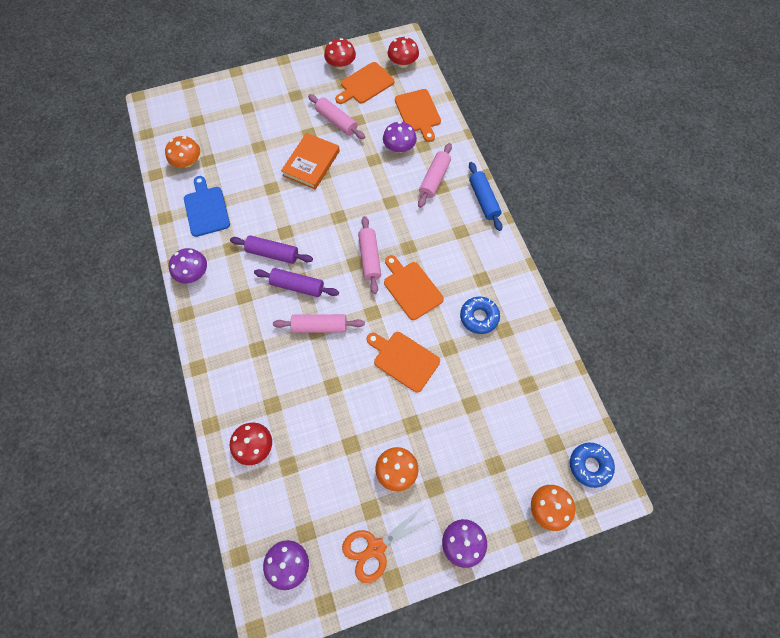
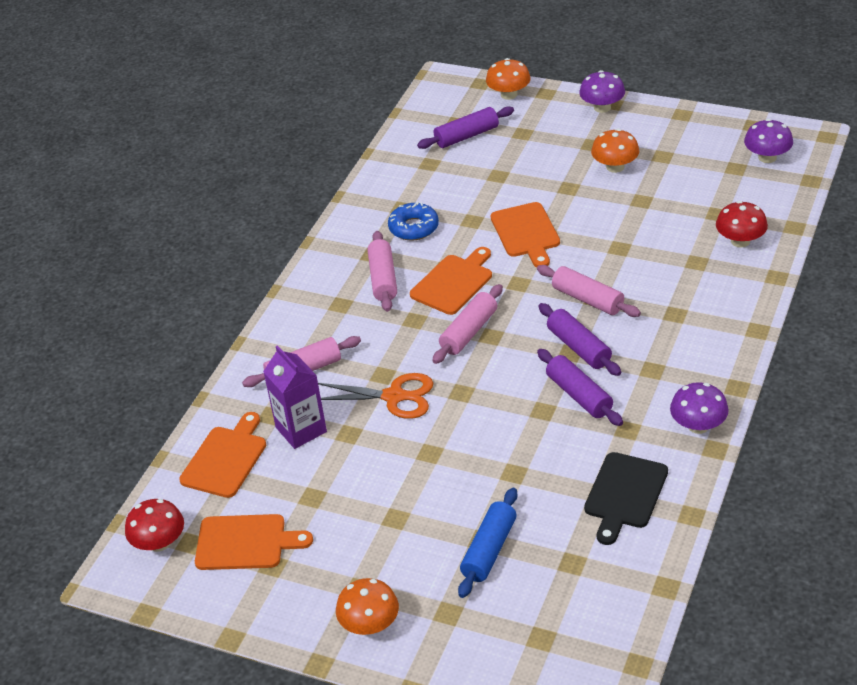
camera: 135 degrees left, 25 degrees down
orange mushroom [165,136,200,167] -> orange mushroom moved to [336,578,399,635]
blue cutting board [184,176,230,237] -> black cutting board [584,452,668,545]
orange book [281,133,340,190] -> none
pink rolling pin [308,94,365,139] -> pink rolling pin moved to [368,231,397,312]
red mushroom [324,38,356,70] -> none
orange scissors [342,505,434,583] -> orange scissors moved to [318,373,433,419]
purple mushroom [383,121,417,153] -> purple carton [263,345,327,449]
orange cutting board [384,255,444,320] -> orange cutting board turned 150 degrees counterclockwise [410,247,492,315]
blue rolling pin [469,162,502,231] -> blue rolling pin moved to [458,488,517,598]
blue donut [570,443,615,488] -> none
none -> purple rolling pin [417,106,514,149]

